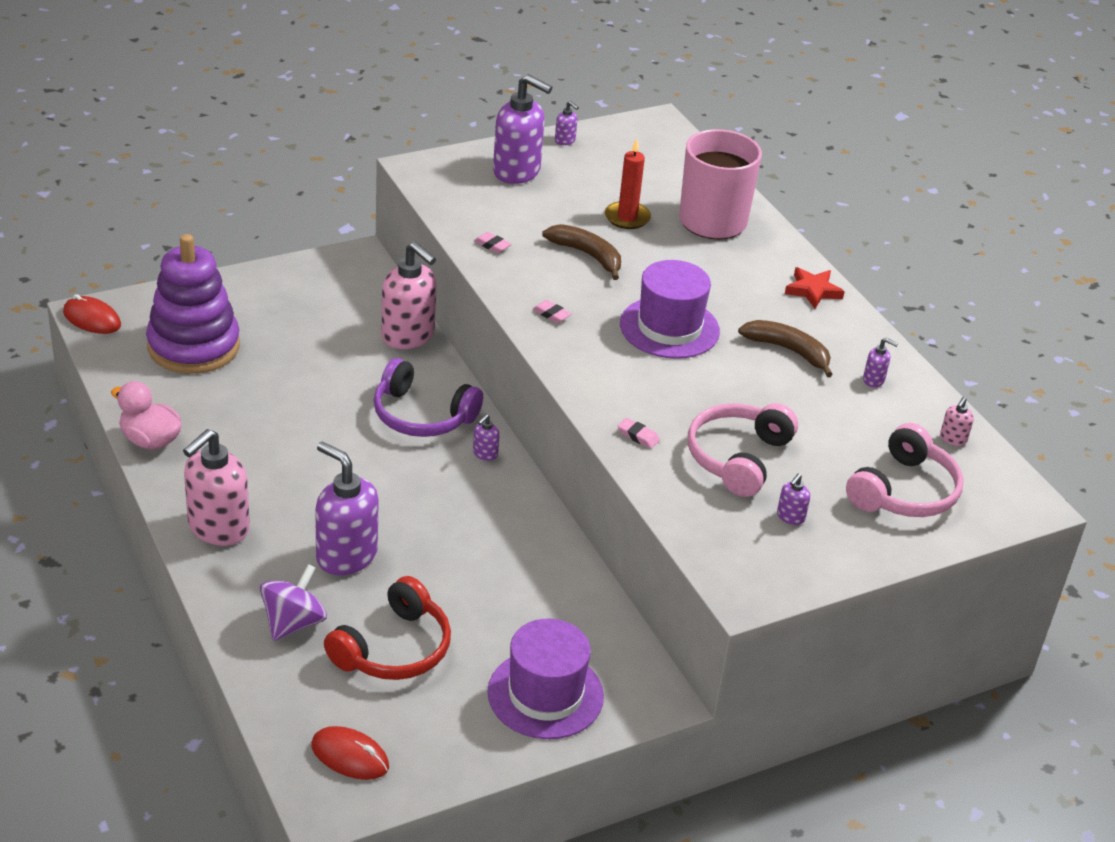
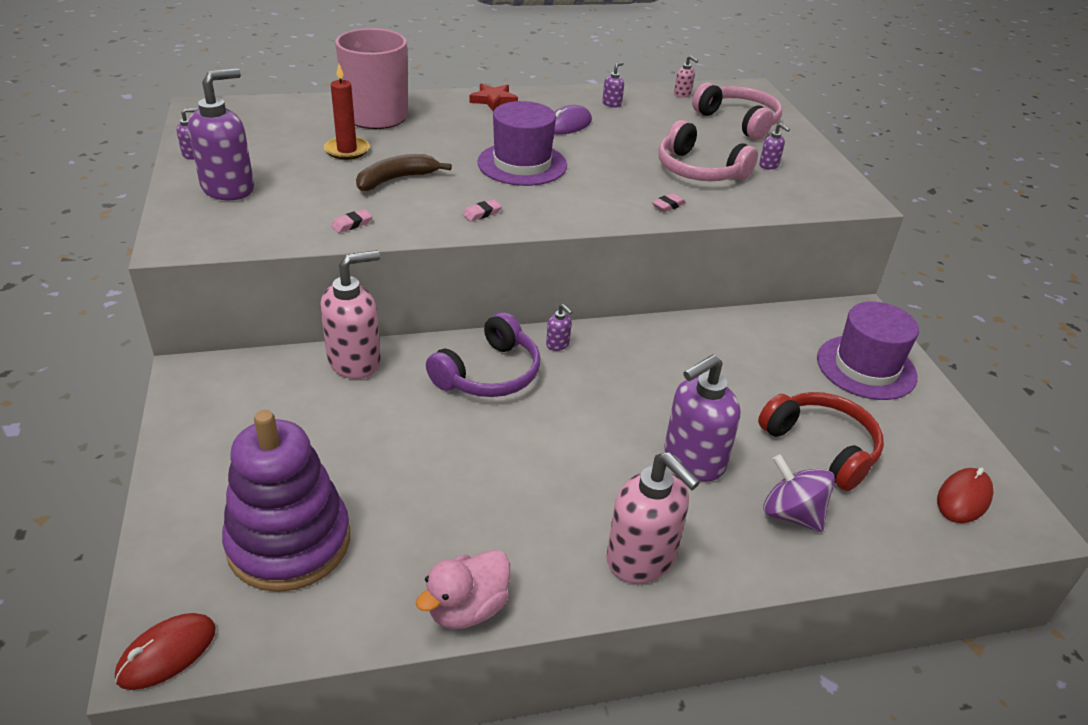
camera: 75 degrees left, 0 degrees up
brown banana [738,320,833,377] -> purple mouse [554,105,592,135]

